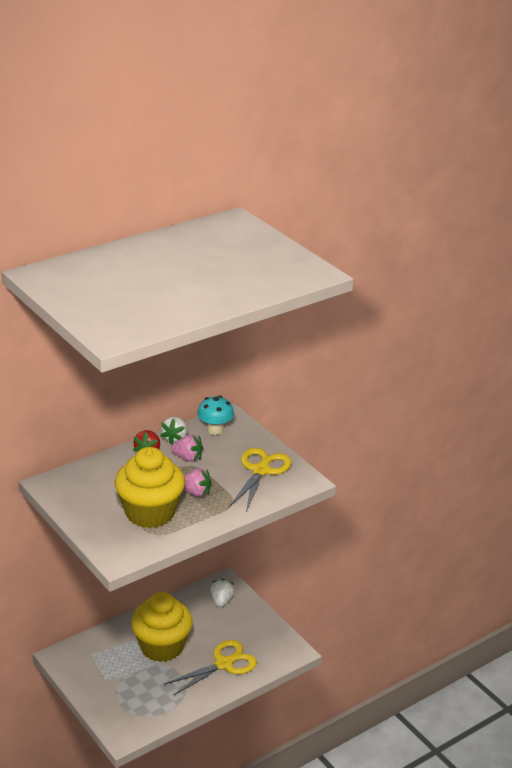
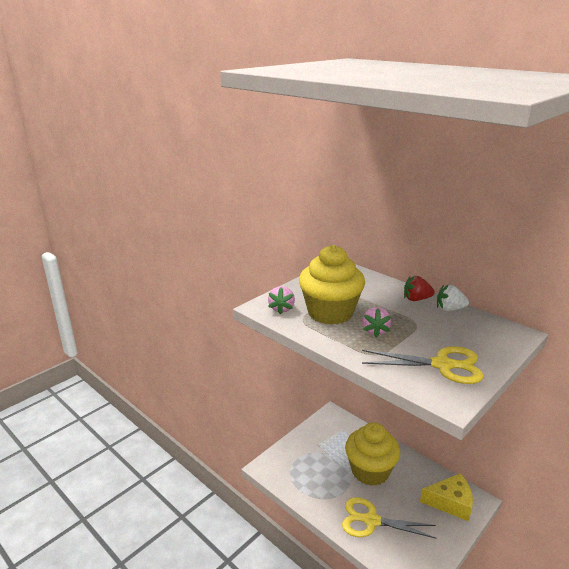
camera: 80 degrees right, 5 degrees down
yellow scissors [164,640,257,696] -> yellow scissors turned 150 degrees clockwise [342,497,437,539]
pink strawberry [171,435,203,462] -> pink strawberry moved to [268,286,295,314]
turquoise mushroom [197,396,234,435] -> none
white strawberry [210,579,235,607] -> yellow cheese [420,473,473,522]

